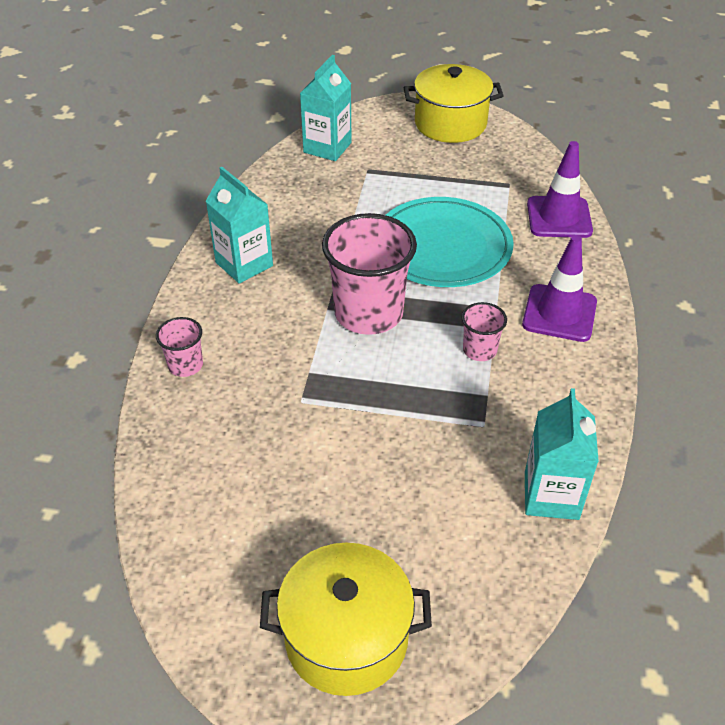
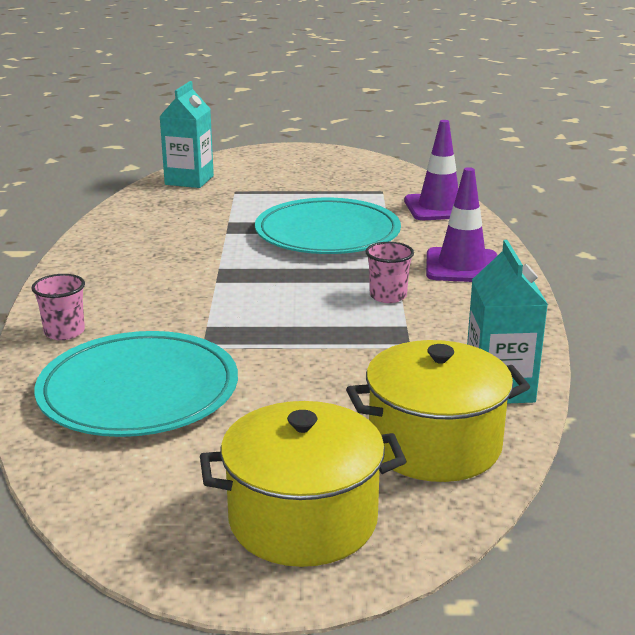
camera: 10 degrees left, 20 degrees down
turquoise carton [206,167,273,284] -> none
pink cup [322,213,417,335] -> none
yellow pot [404,64,504,143] -> yellow pot moved to [346,340,530,482]
none -> turquoise plate [34,331,238,437]

